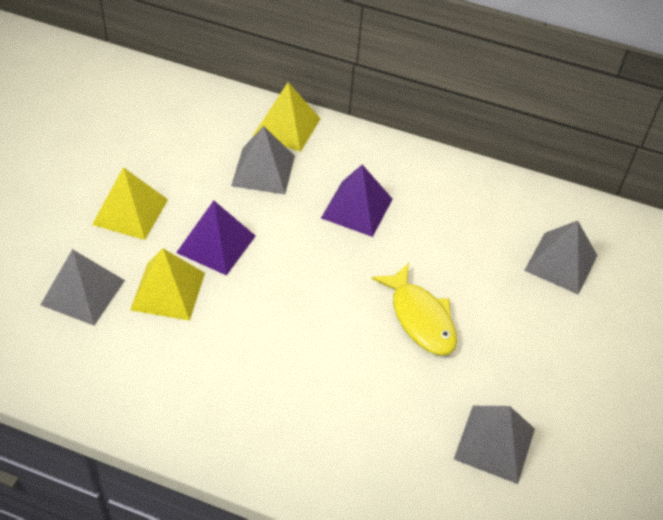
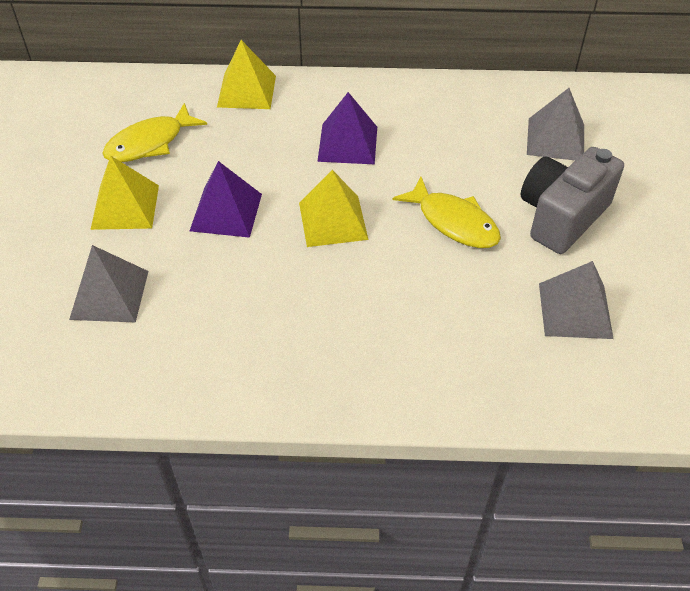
camera: 15 degrees left, 0 degrees up
yellow pyramid [130,248,205,321] -> yellow pyramid moved to [299,170,369,247]
grey pyramid [231,126,295,194] -> none
none -> yellow fish [102,103,207,162]
none -> grey camera [521,147,624,254]

